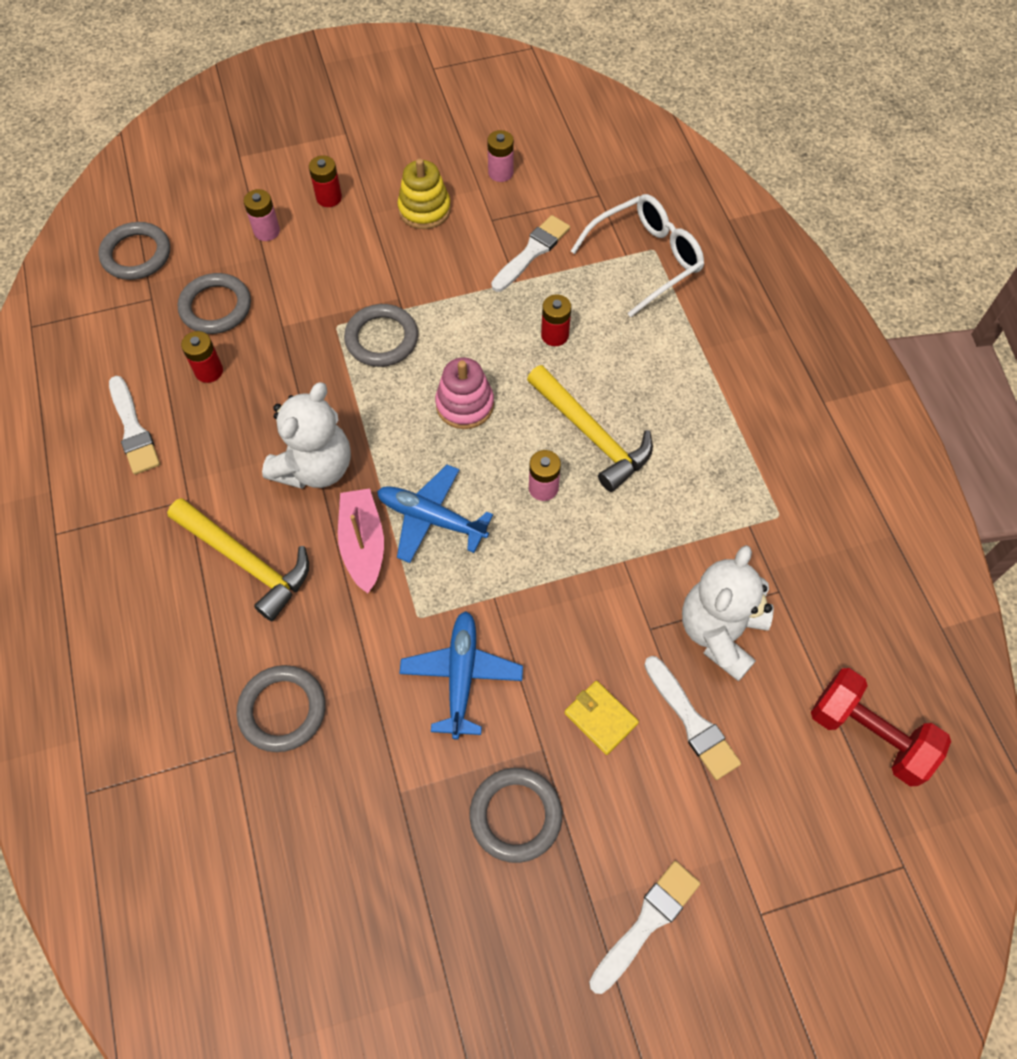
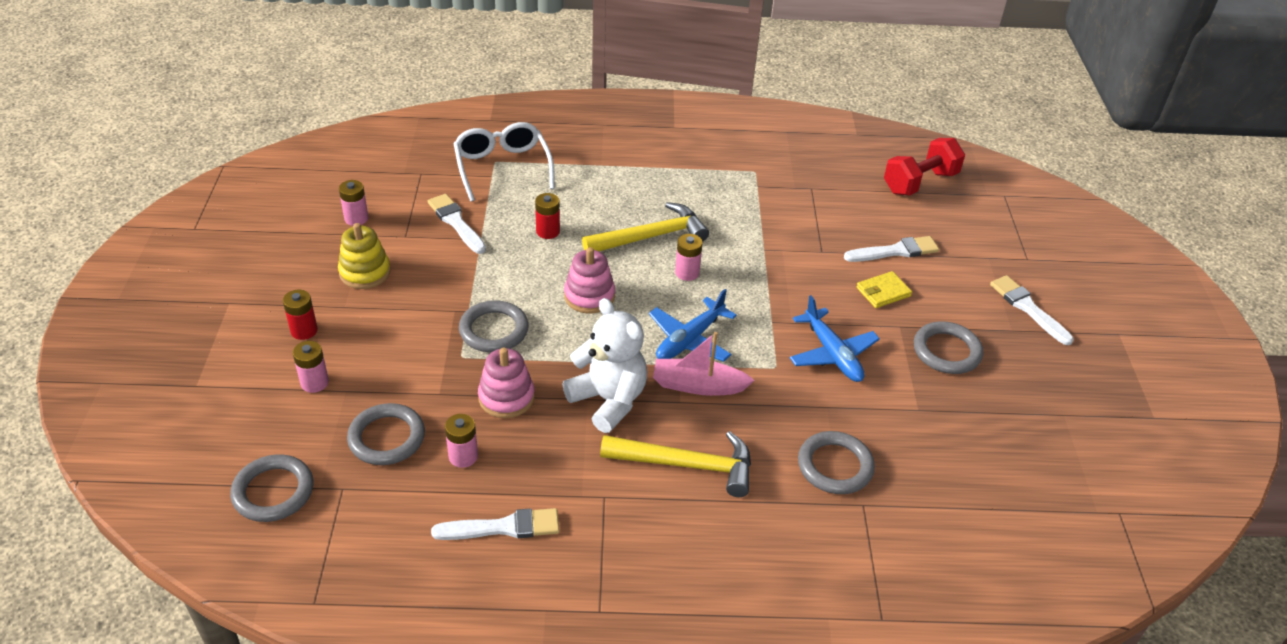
camera: 75 degrees left, 20 degrees down
yellow hammer [167,498,309,621] -> yellow hammer turned 45 degrees clockwise [600,431,751,497]
red battery [181,331,223,383] -> pink battery [445,414,478,468]
blue plane [399,611,523,739] -> blue plane turned 135 degrees counterclockwise [790,295,880,382]
white teddy bear [682,545,774,682] -> none
none -> pink stacking toy [478,348,535,418]

